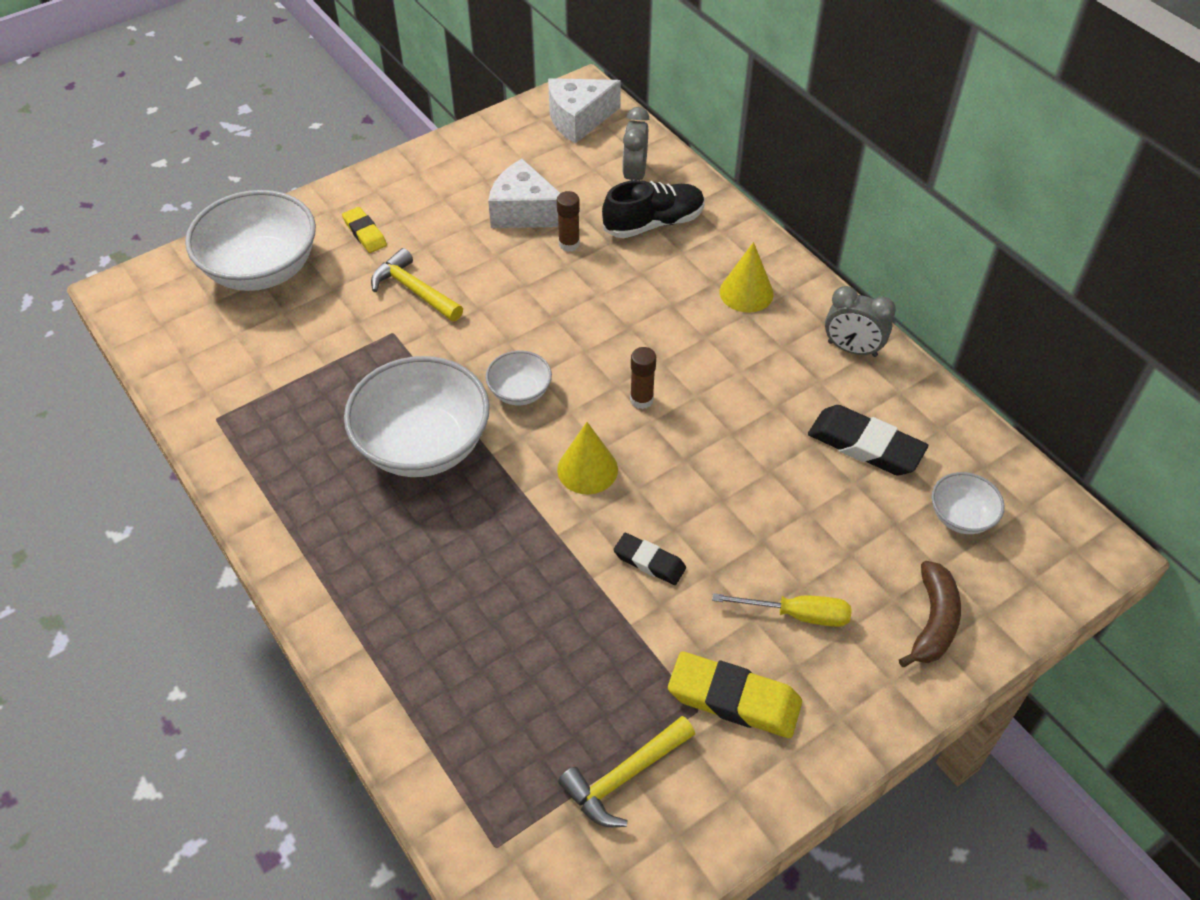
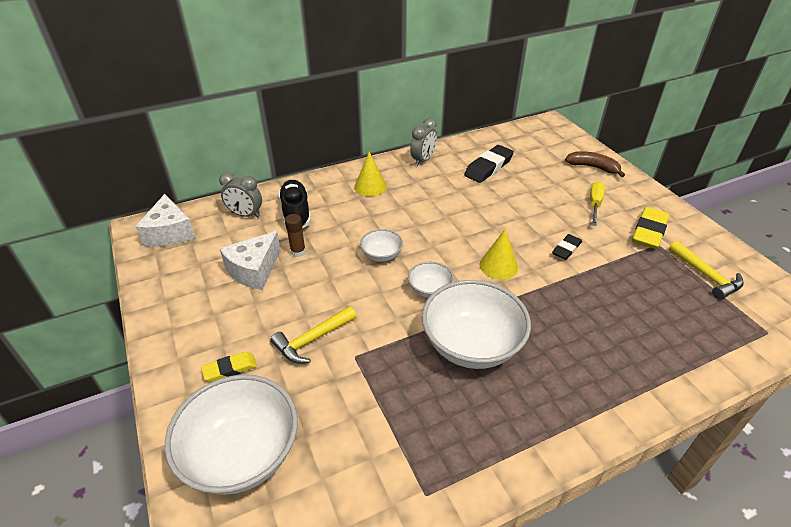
camera: 80 degrees left, 10 degrees down
brown glue stick [630,347,656,409] -> none
white bowl [932,472,1005,534] -> white bowl moved to [360,229,403,262]

